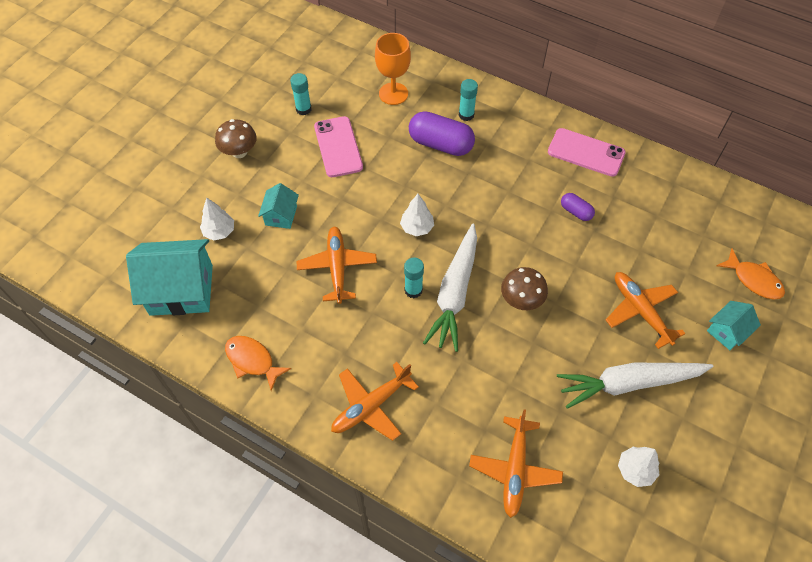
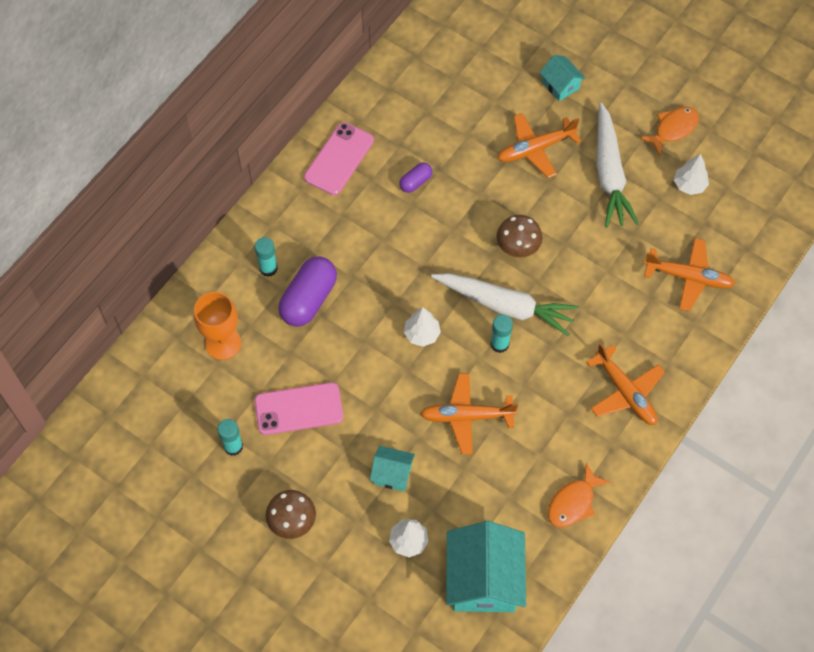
camera: 85 degrees left, 5 degrees up
orange fish [717,249,785,299] -> orange fish moved to [640,107,699,156]

